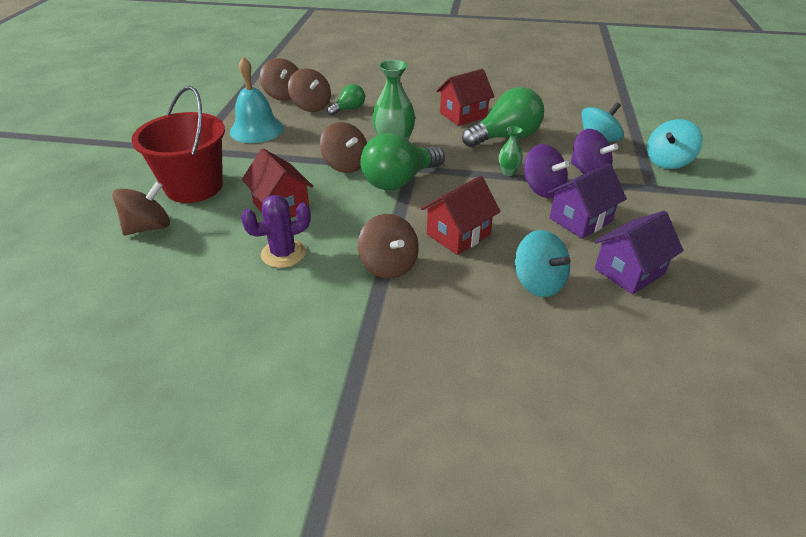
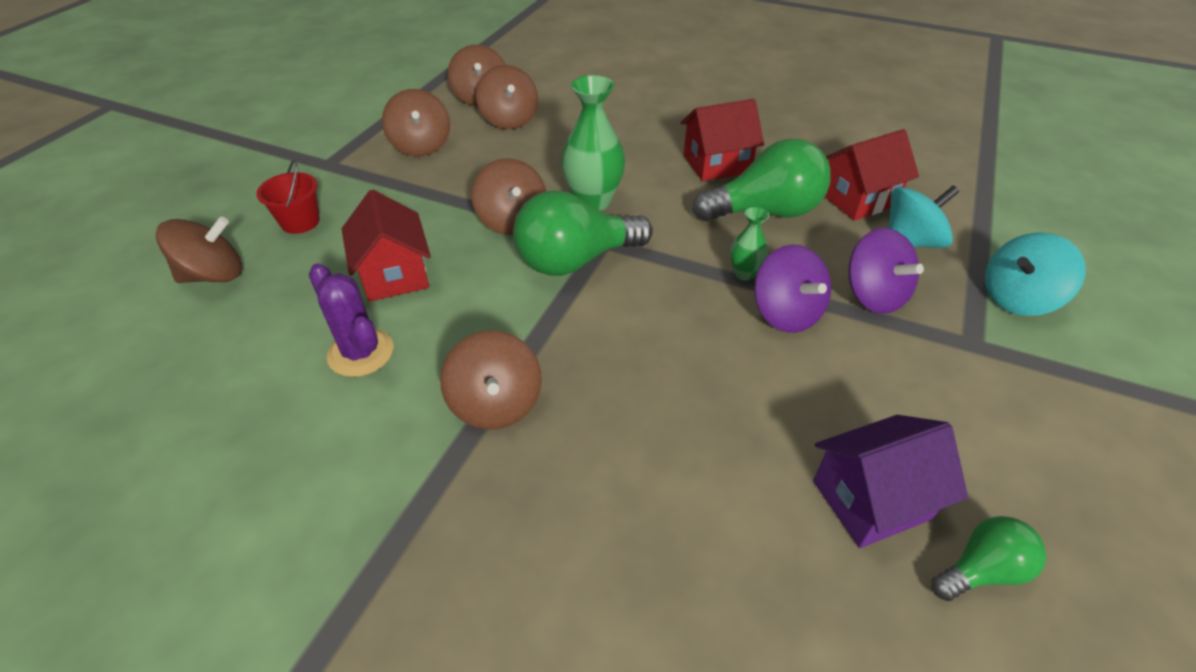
camera: 15 degrees right, 5 degrees up
red bucket [131,86,225,203] -> red bucket [256,159,320,234], size x0.48
turquoise bell [230,57,284,143] -> brown spinning top [382,89,450,156]
purple cactus [241,195,311,268] -> purple cactus turned 60 degrees clockwise [309,263,394,377]
green light bulb [327,84,365,116] -> green light bulb moved to [932,516,1046,601]
red house [421,176,500,255] -> red house moved to [825,129,919,221]
turquoise spinning top [515,230,570,297] -> none
purple house [548,163,627,239] -> none

